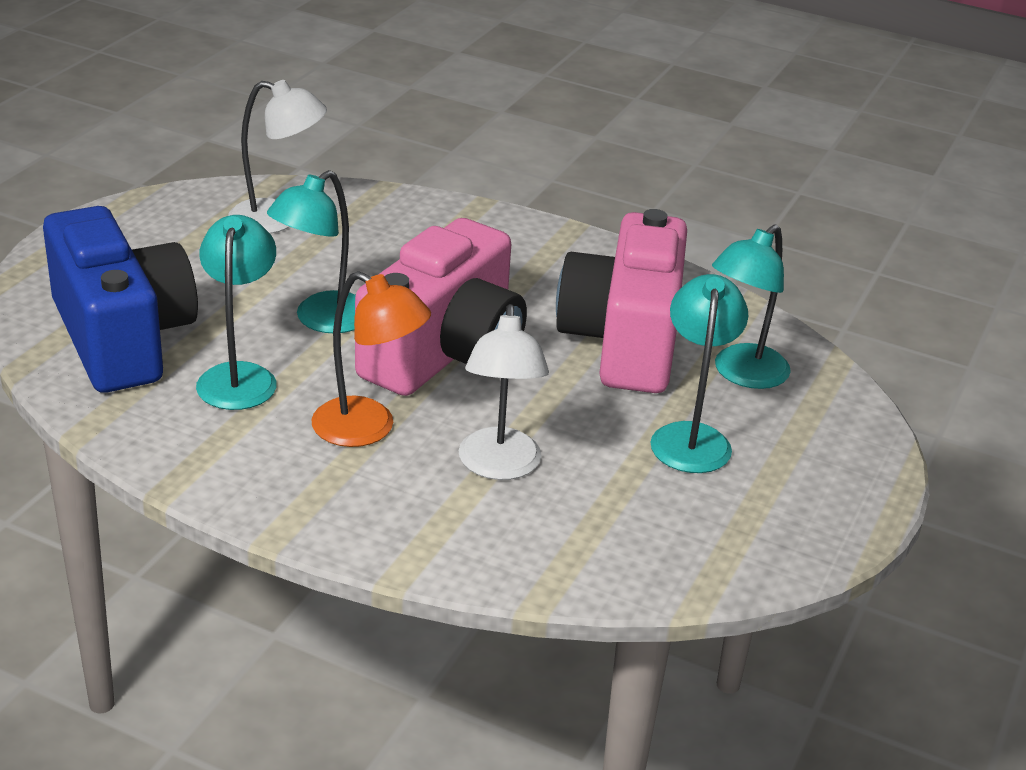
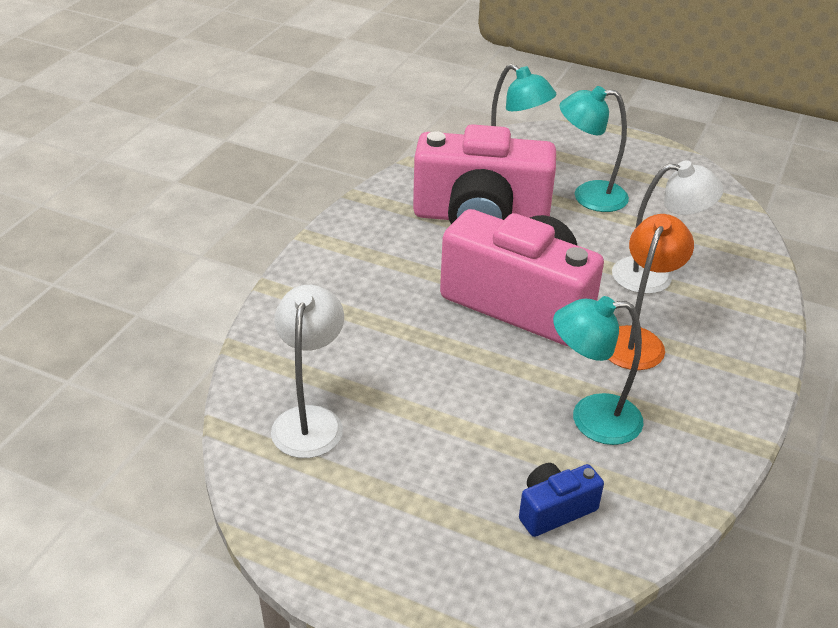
camera: 90 degrees left, 5 degrees up
blue camera [43,206,198,393] -> blue camera [519,463,604,537], size x0.43
turquoise lamp [267,170,356,333] -> none

